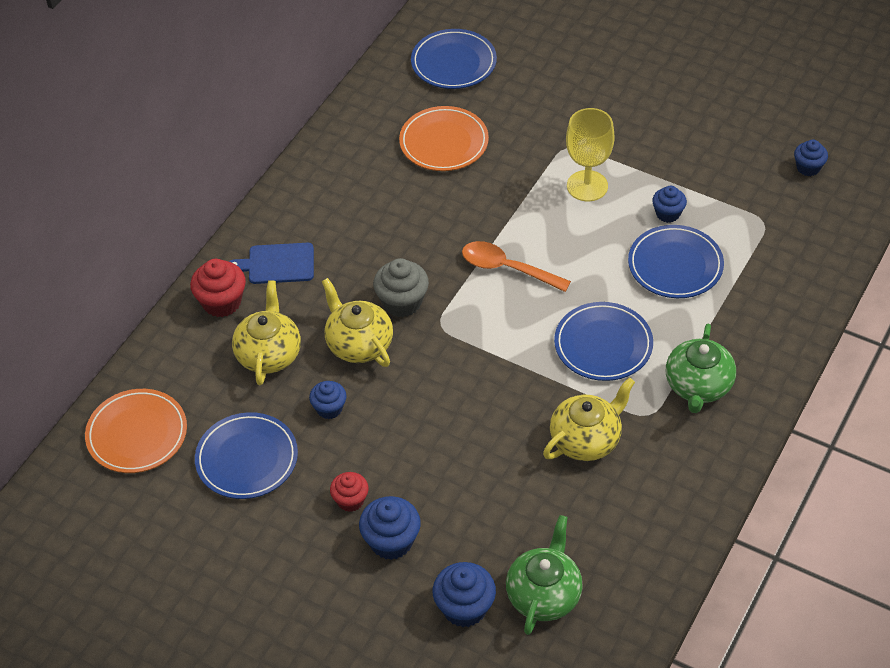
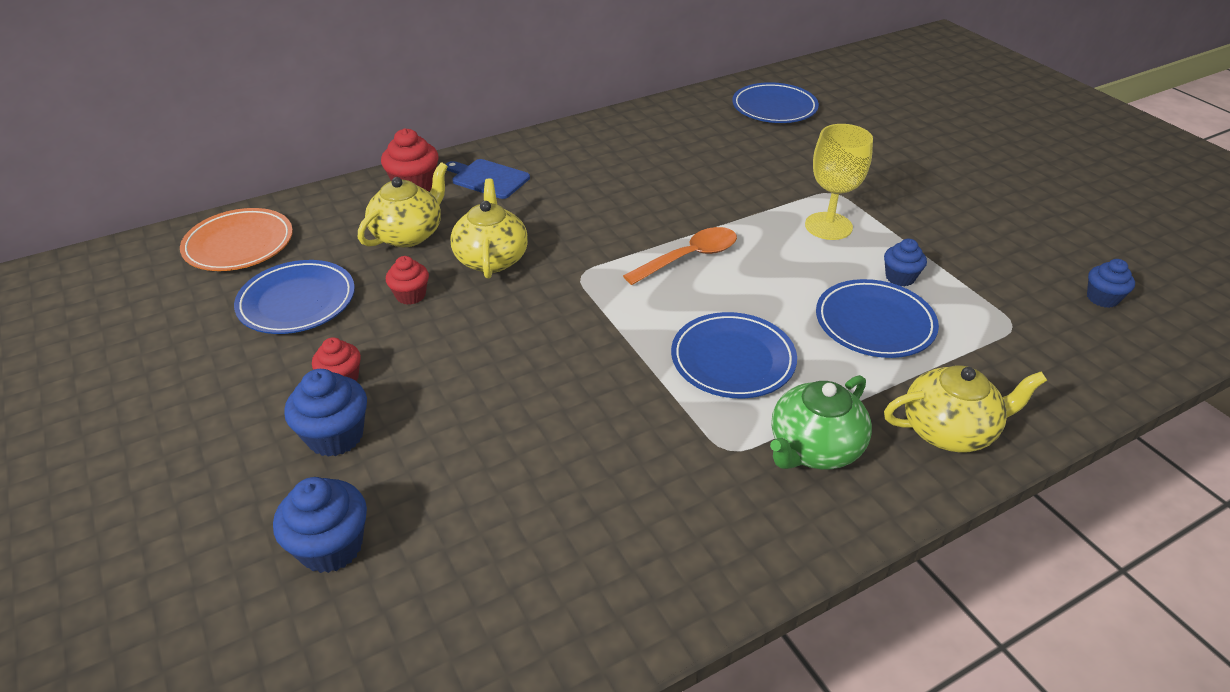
camera: 30 degrees right, 10 degrees down
blue cupcake [309,381,347,419] -> red cupcake [386,256,429,305]
grey cupcake [373,258,429,317] -> none
orange plate [399,106,489,171] -> none
orange spoon [462,241,571,292] -> orange spoon turned 90 degrees clockwise [623,227,737,285]
green teapot [506,515,583,635] -> none
yellow teapot [543,378,635,461] -> yellow teapot moved to [884,365,1047,452]

